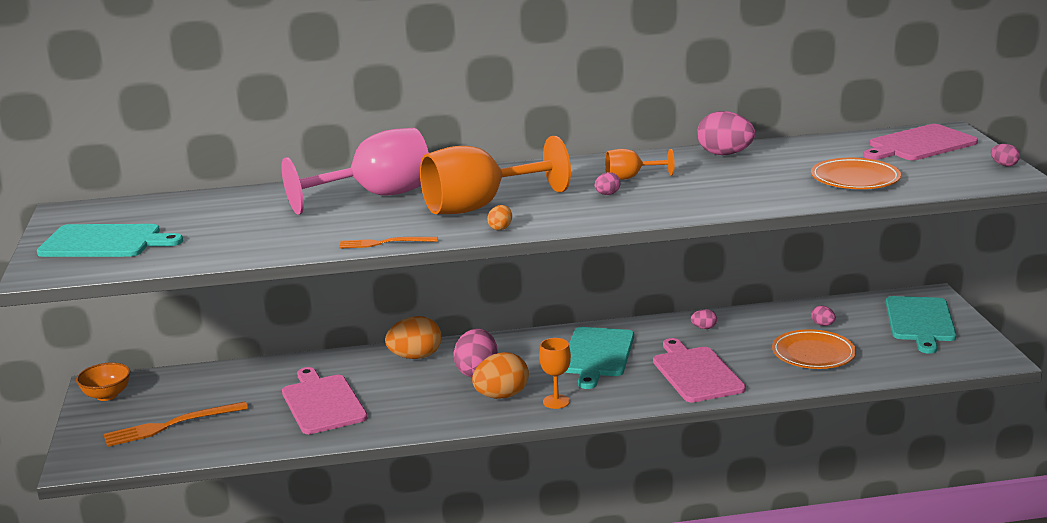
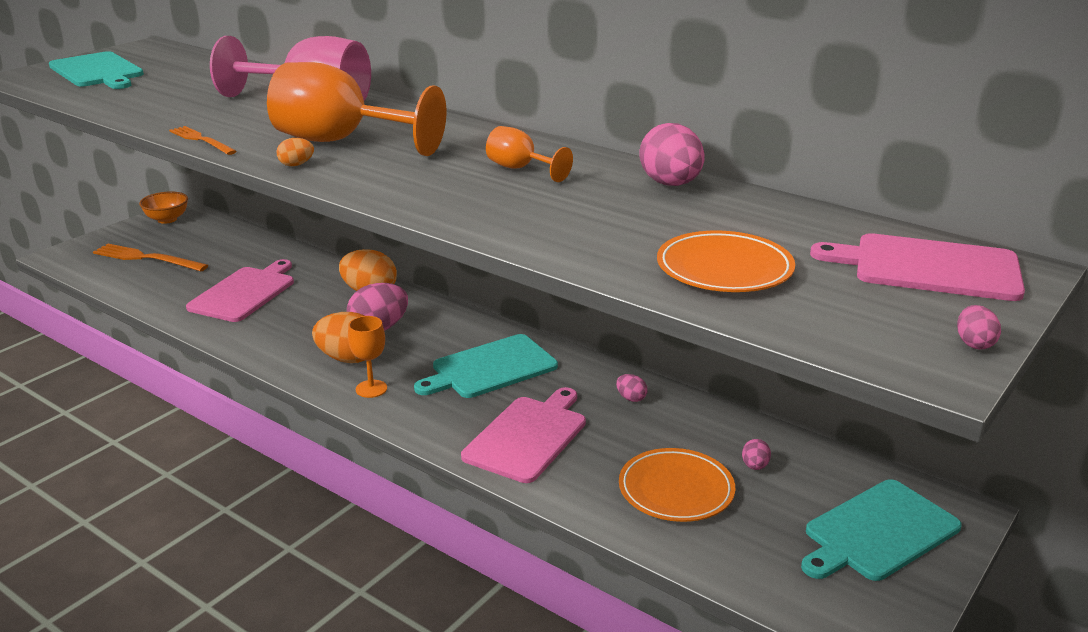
camera: 45 degrees right, 5 degrees up
pink egg [595,172,620,195] -> none

